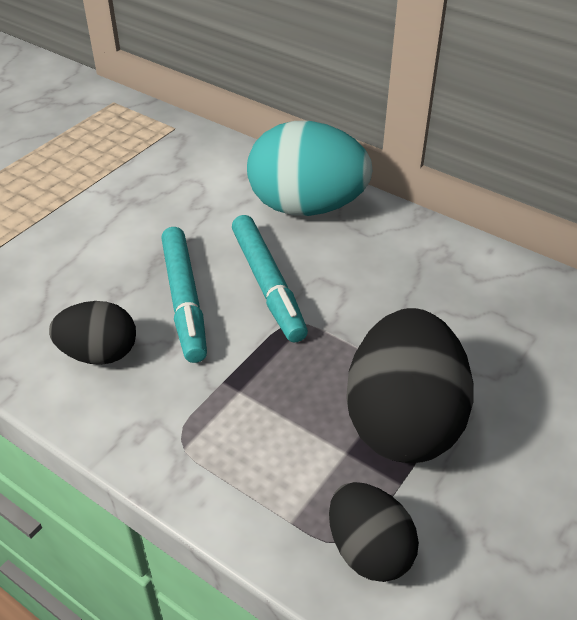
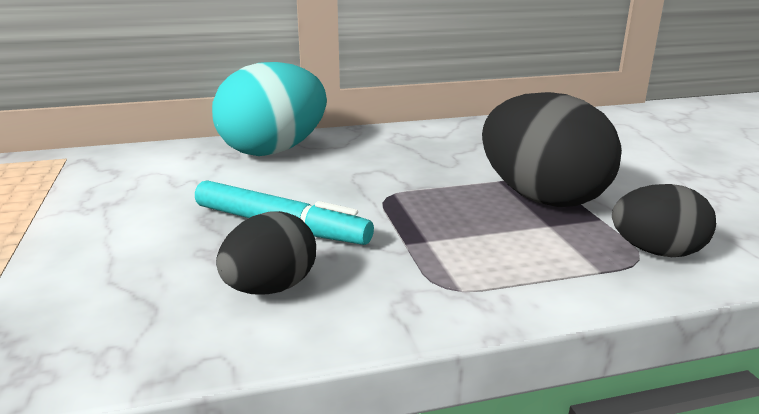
camera: 50 degrees left, 20 degrees down
turquoise marker [232,215,308,343] -> none

